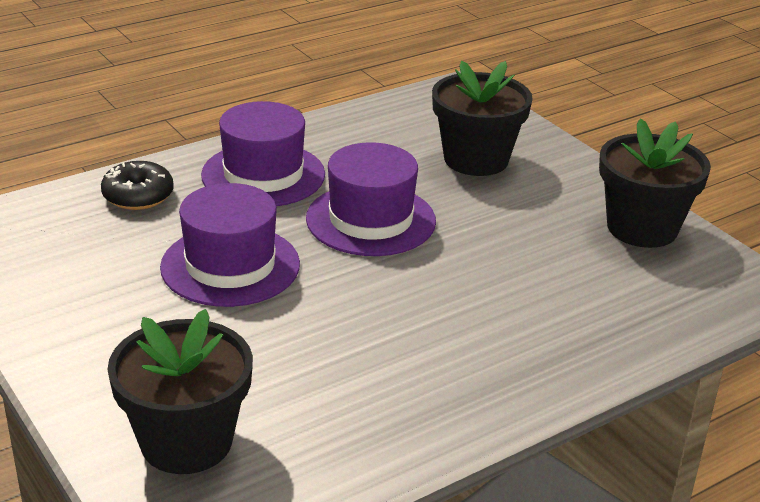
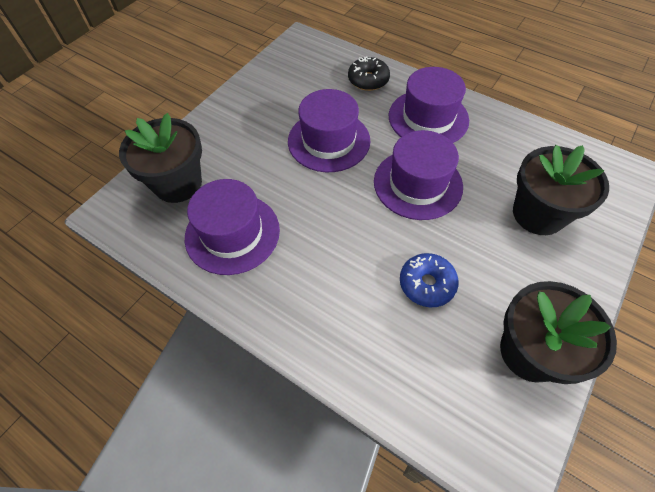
camera: 70 degrees right, 25 degrees up
none -> purple hat [185,179,280,275]
none -> blue donut [400,253,459,307]

